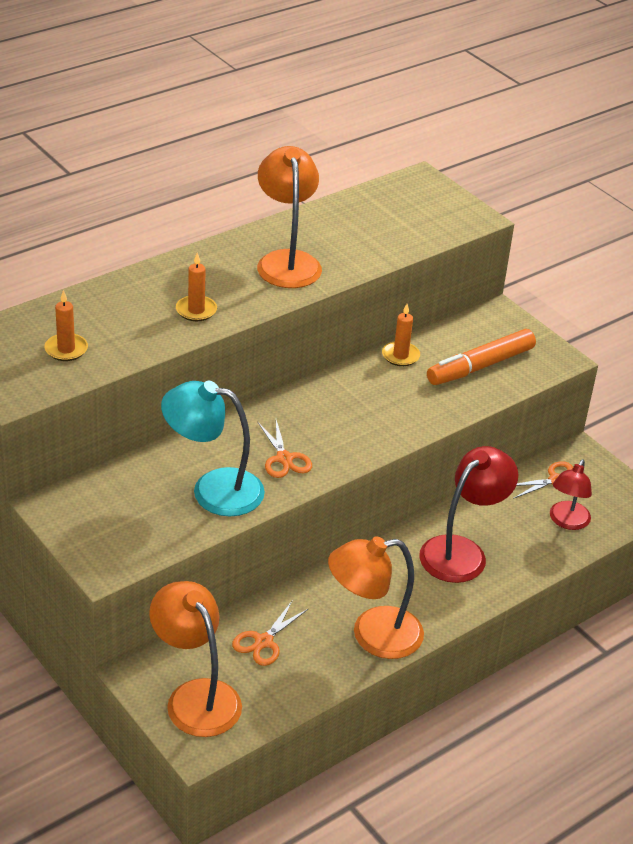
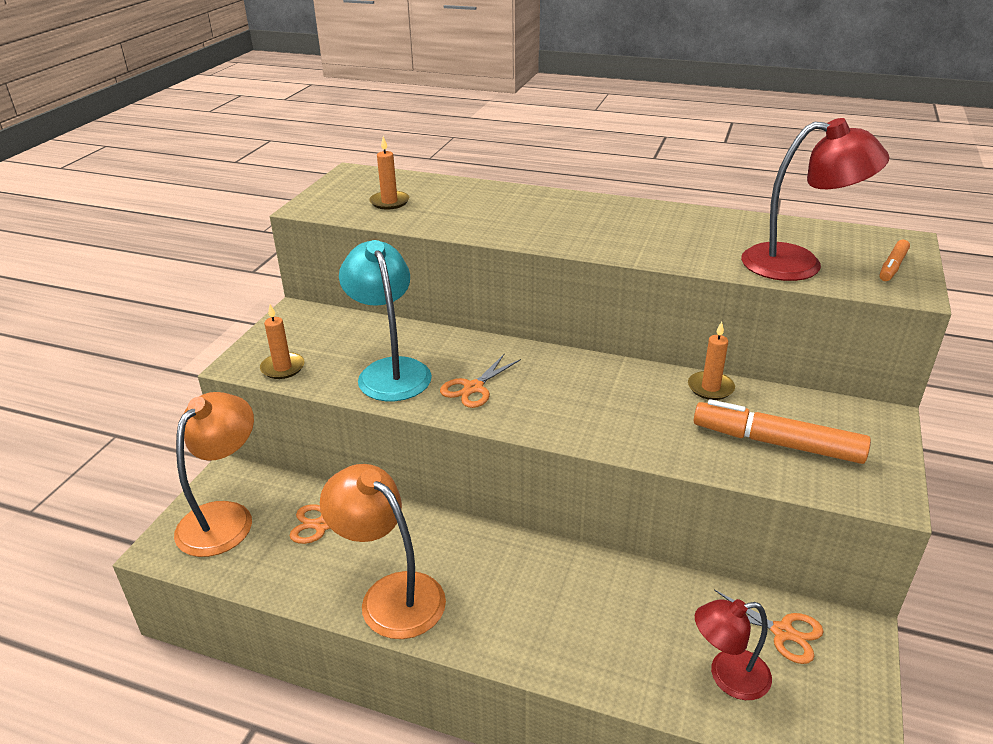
camera: 60 degrees right, 5 degrees down
orange candle [176,252,217,321] -> orange candle moved to [260,305,305,379]
orange lamp [257,146,322,288] -> none
red lamp [419,446,518,583] -> red lamp moved to [741,118,889,281]
none -> orange marker [879,240,910,281]

